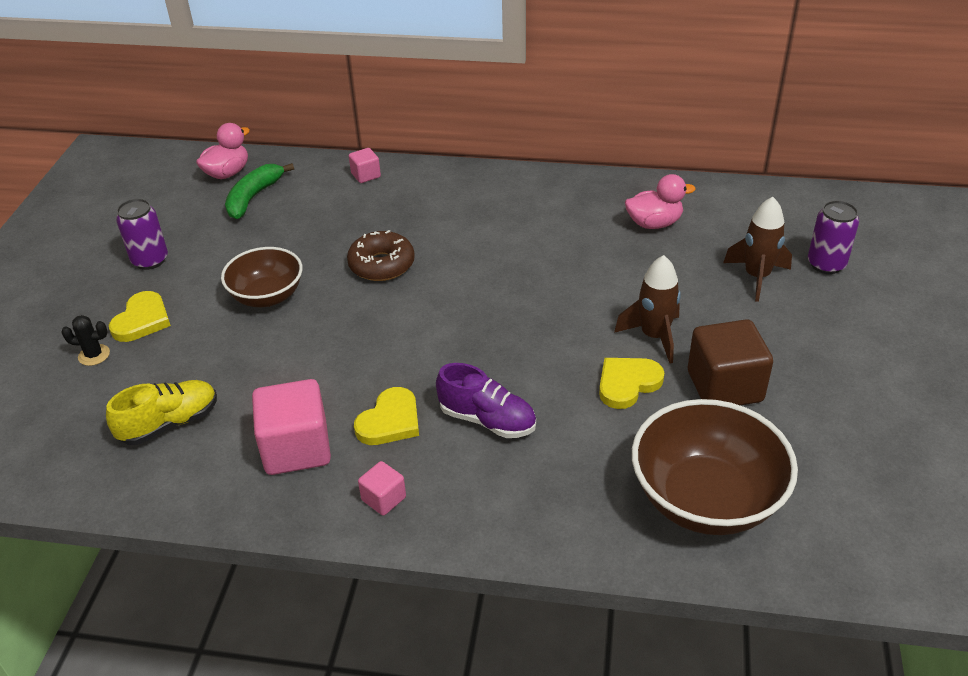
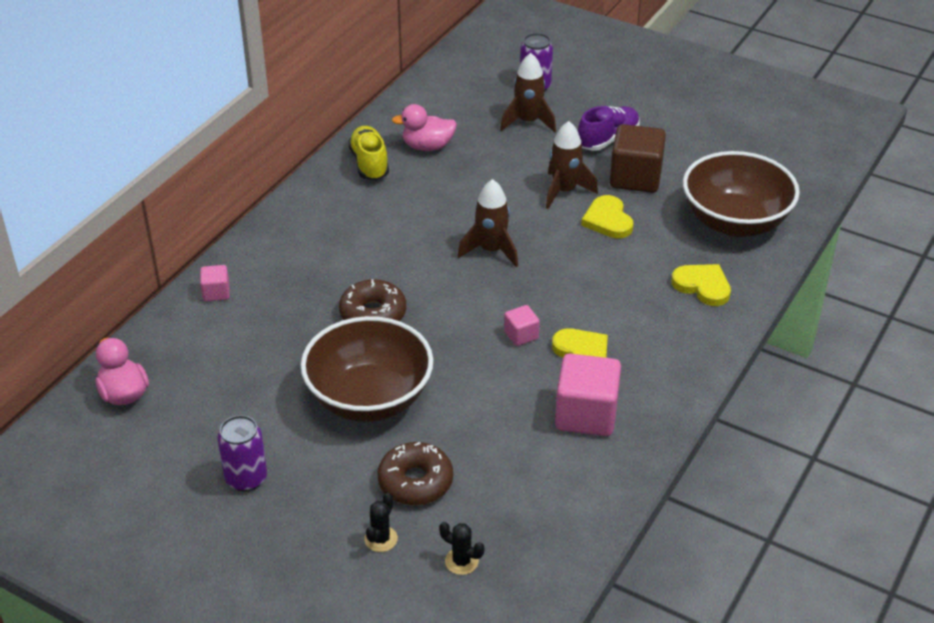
camera: 70 degrees left, 0 degrees up
yellow shoe [106,380,217,445] -> yellow shoe moved to [348,126,389,180]
yellow heart [109,291,171,342] -> yellow heart moved to [671,264,731,306]
brown bowl [221,247,303,307] -> brown bowl [301,316,433,422], size x1.58
green banana [225,163,294,219] -> none
pink cube [358,461,406,516] -> pink cube moved to [504,305,540,346]
purple shoe [436,363,536,438] -> purple shoe moved to [578,106,640,151]
pink duck [625,174,696,229] -> pink duck turned 105 degrees counterclockwise [392,104,457,151]
none -> brown donut [377,442,453,505]
none -> black cactus [439,522,484,575]
none -> brown rocket [457,179,518,267]

